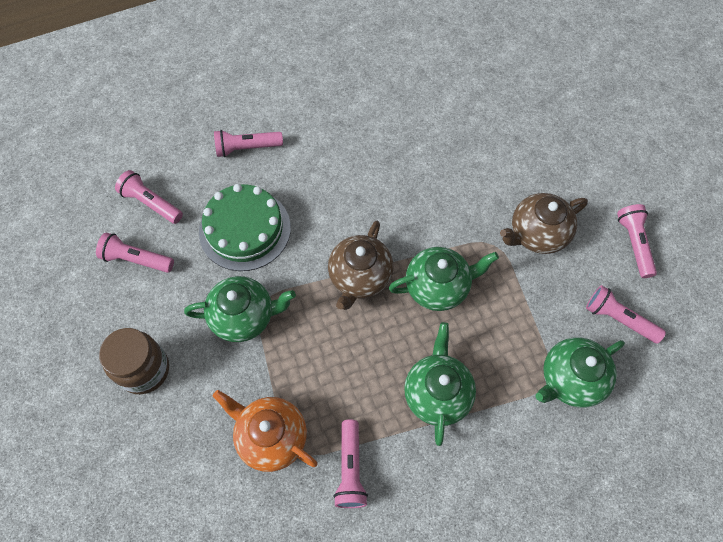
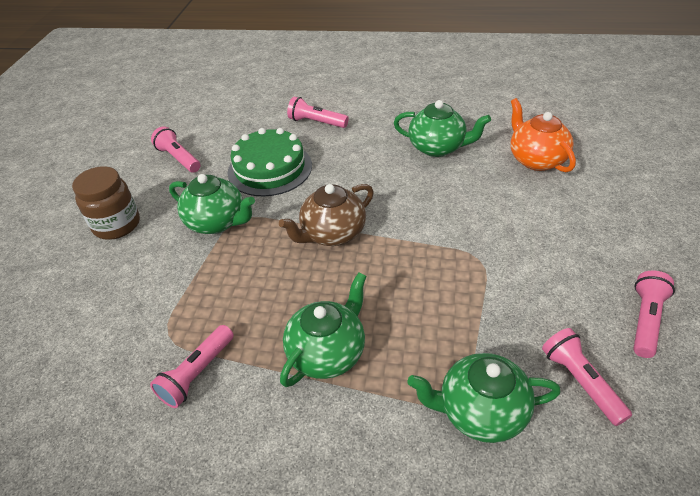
camera: 35 degrees right, 20 degrees down
pink flashlight [115,170,183,224] -> none
orange teapot [213,390,318,472] -> orange teapot moved to [510,98,576,172]
green teapot [389,247,499,311] -> green teapot moved to [394,100,491,157]
brown teapot [500,193,588,254] -> none

